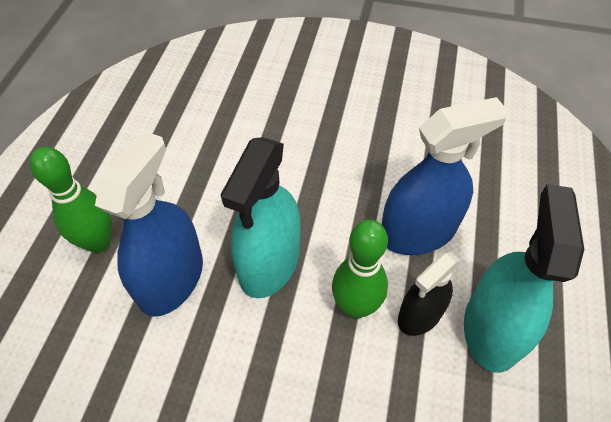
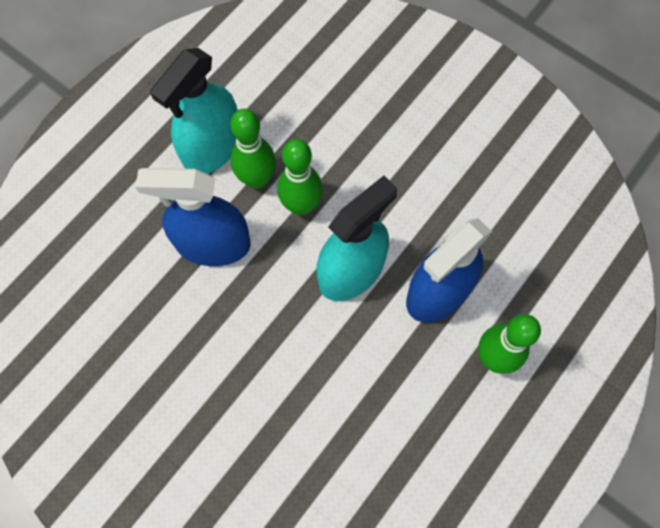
camera: 155 degrees left, 15 degrees up
black spray bottle [398,252,461,336] -> green bowling pin [230,109,276,189]

